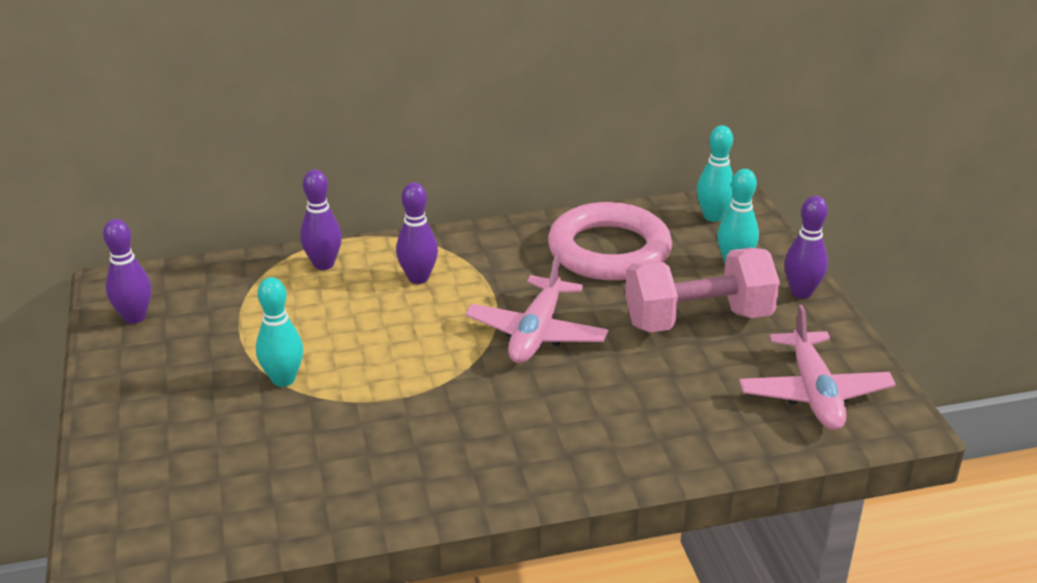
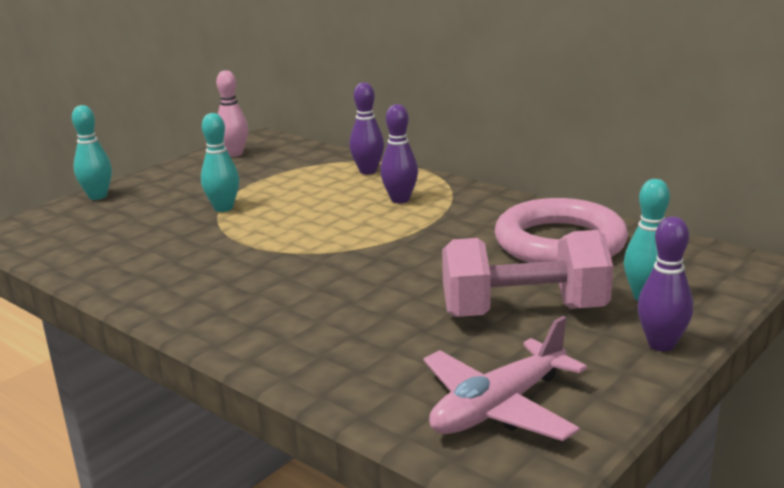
camera: 55 degrees right, 10 degrees down
purple bowling pin [103,219,152,324] -> pink bowling pin [216,70,248,157]
pink plane [465,253,608,363] -> none
pink dumbbell [625,248,780,333] -> pink dumbbell turned 45 degrees counterclockwise [442,230,613,317]
turquoise bowling pin [696,125,734,222] -> turquoise bowling pin moved to [72,105,112,200]

